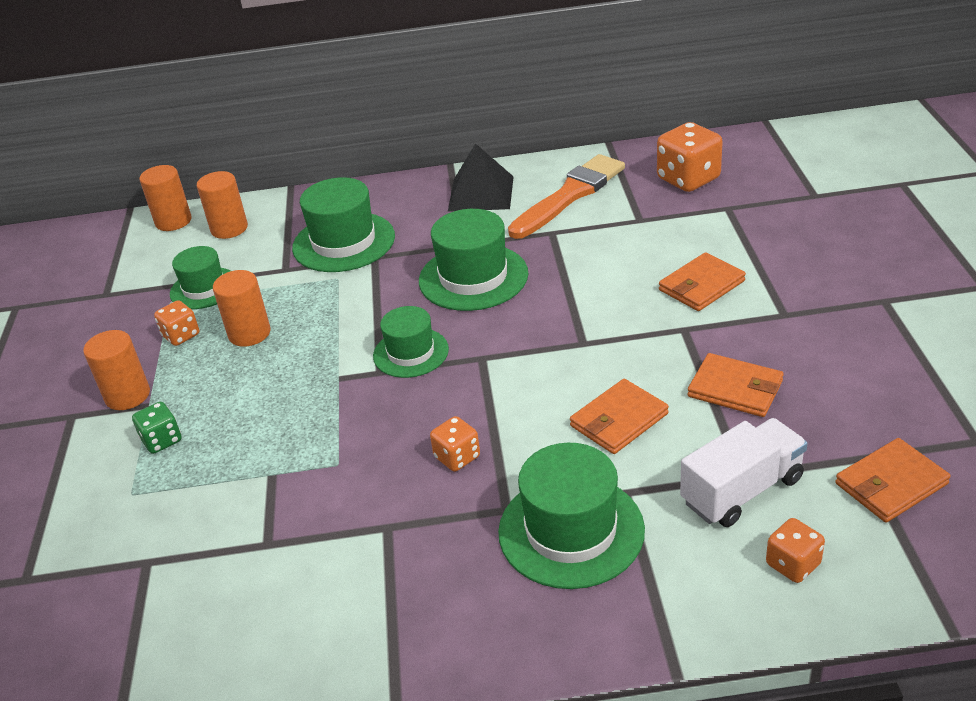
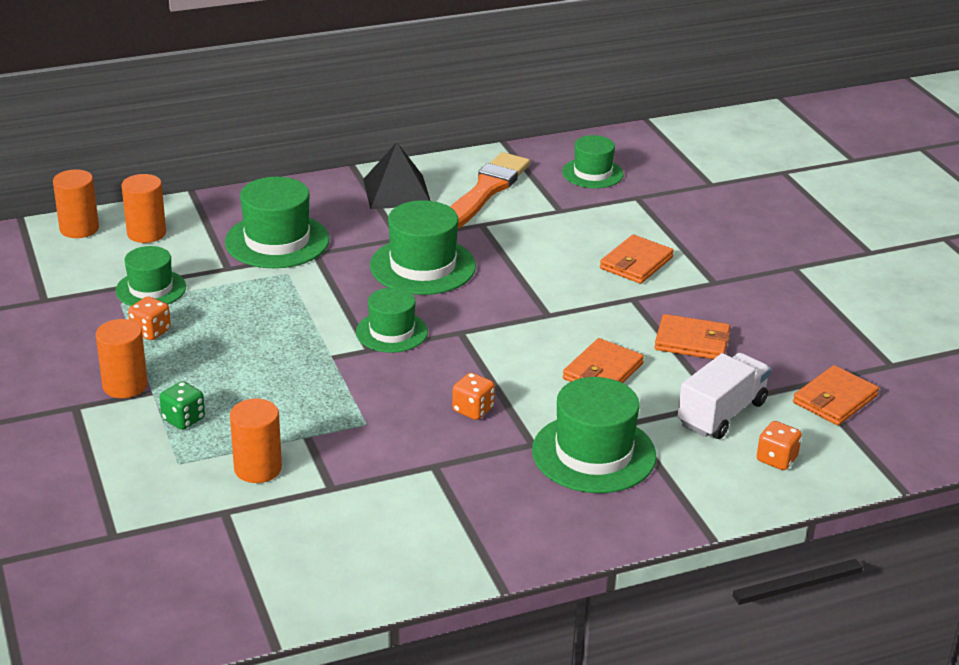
camera: 20 degrees left, 5 degrees down
orange cylinder [213,270,271,347] -> orange cylinder moved to [230,399,282,483]
orange dice [657,122,723,192] -> green hat [562,135,624,188]

